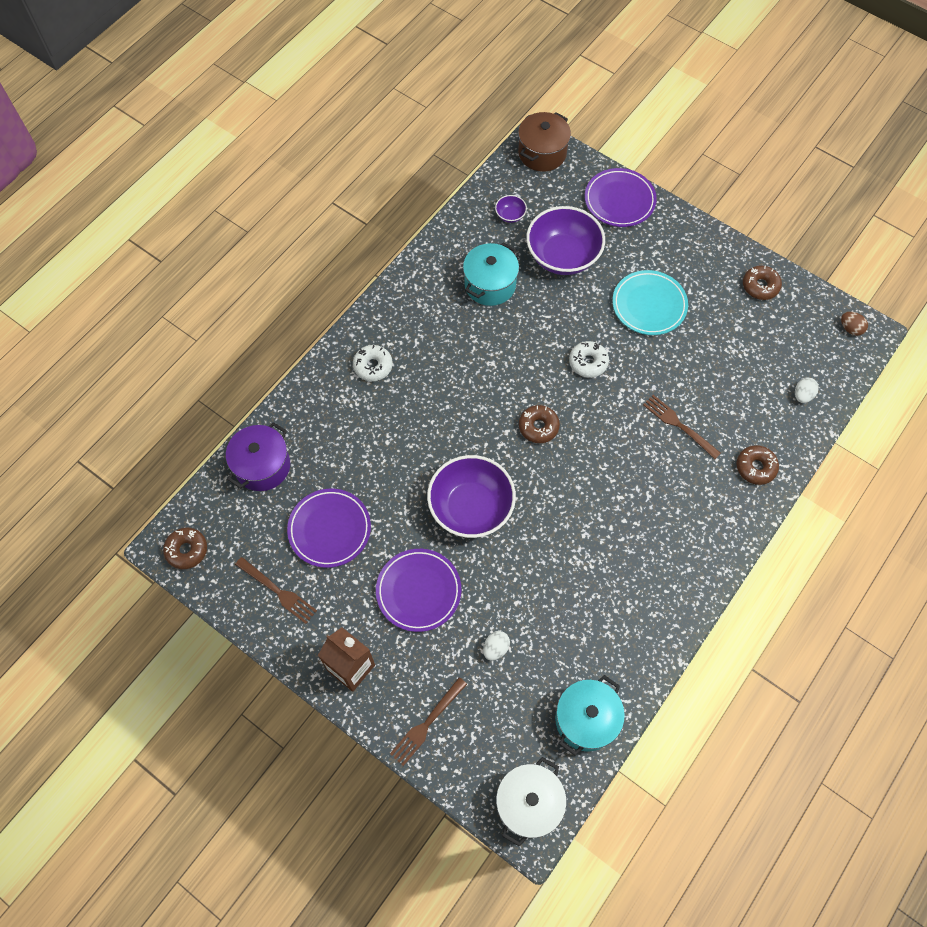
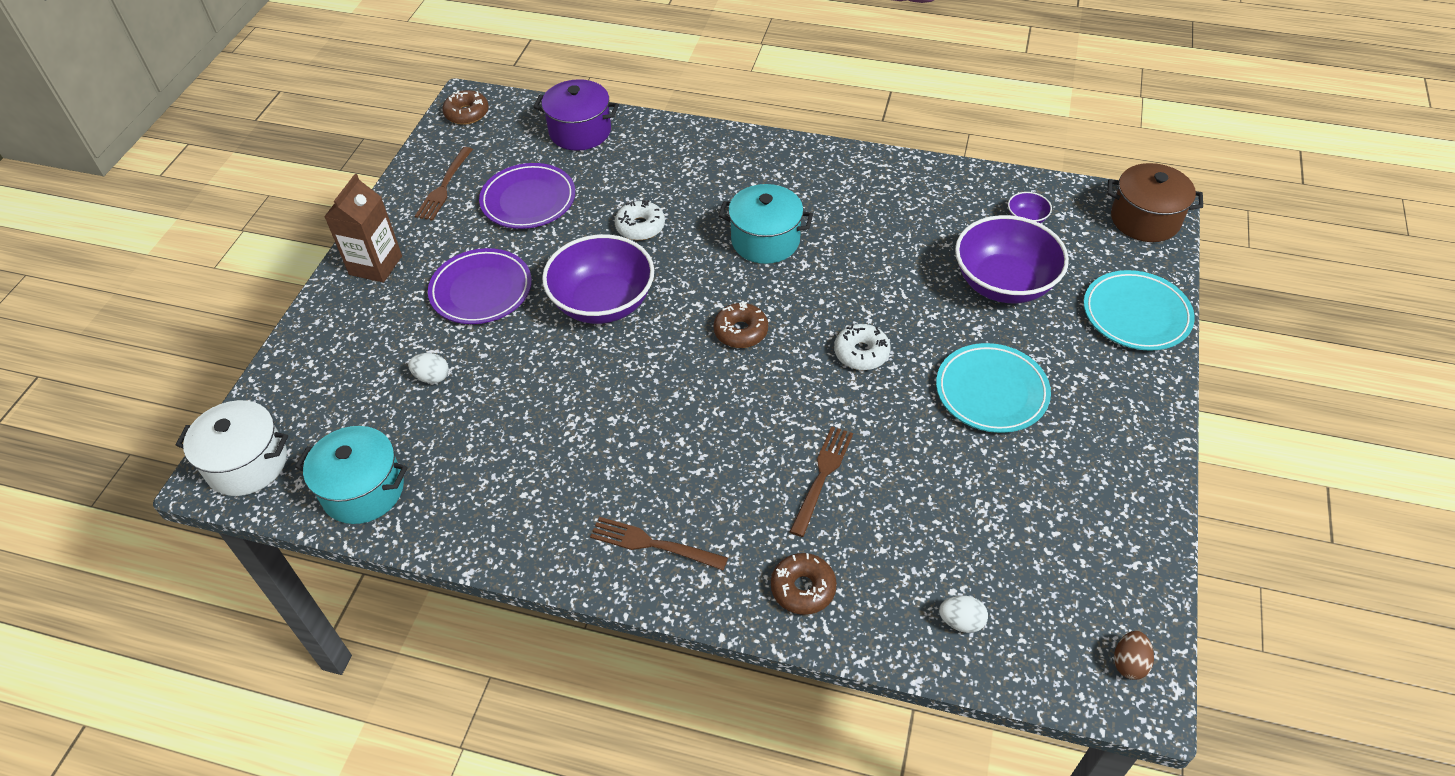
camera: 70 degrees right, 15 degrees down
white donut [353,345,393,381] -> white donut moved to [615,200,665,240]
brown fork [390,677,467,766] -> brown fork moved to [590,517,728,570]
turquoise pot [463,242,519,306] -> turquoise pot moved to [718,184,813,264]
purple plate [585,168,657,227] -> turquoise plate [1084,270,1195,351]
brown donut [743,265,782,300] -> none

